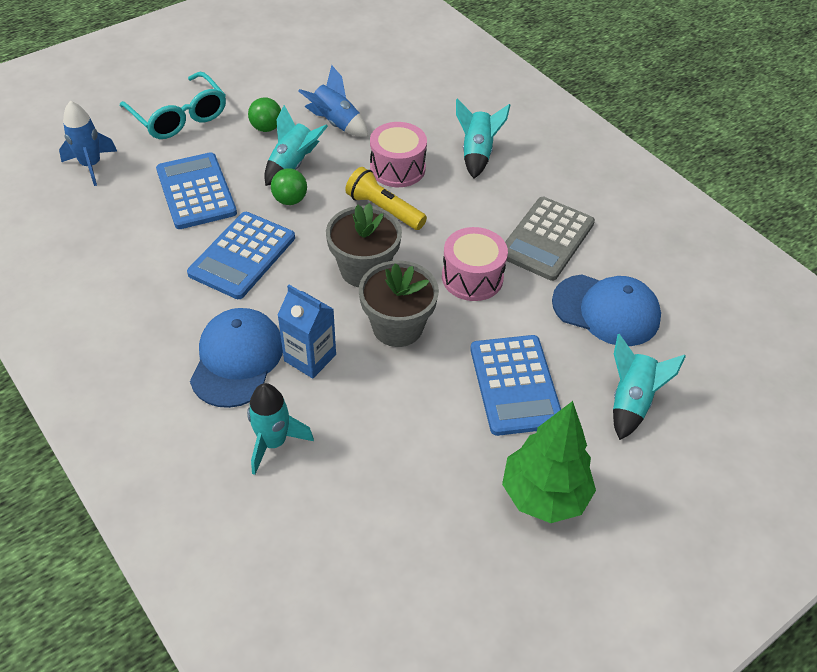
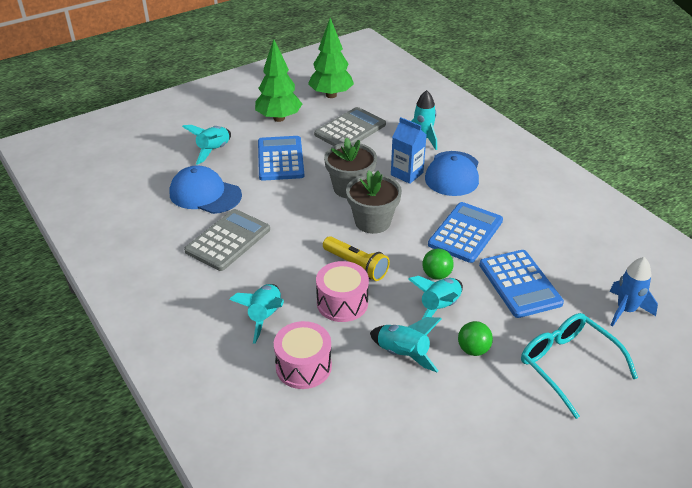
camera: 175 degrees left, 10 degrees down
blue rocket [298,65,368,137] -> turquoise rocket [370,317,442,372]
pink drum [442,227,508,301] -> pink drum moved to [274,321,332,389]
none -> green tree [308,18,354,98]
none -> grey calculator [314,107,386,146]

